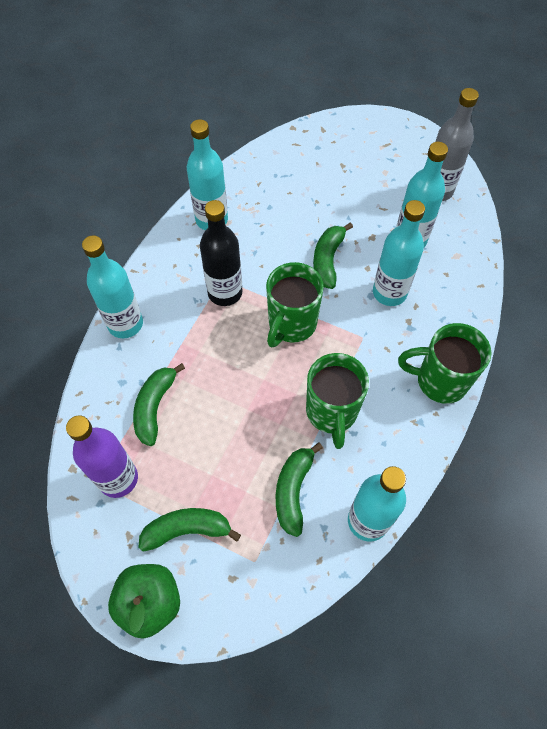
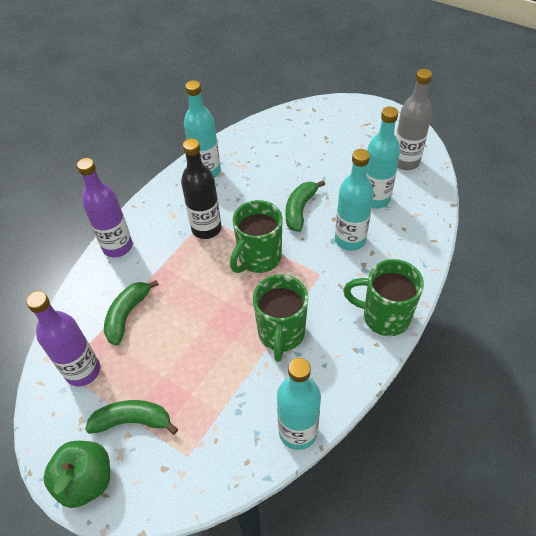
camera: 10 degrees right, 10 degrees down
turquoise bottle [82,235,143,338] -> purple bottle [77,158,133,257]
green banana [276,442,323,537] -> none

